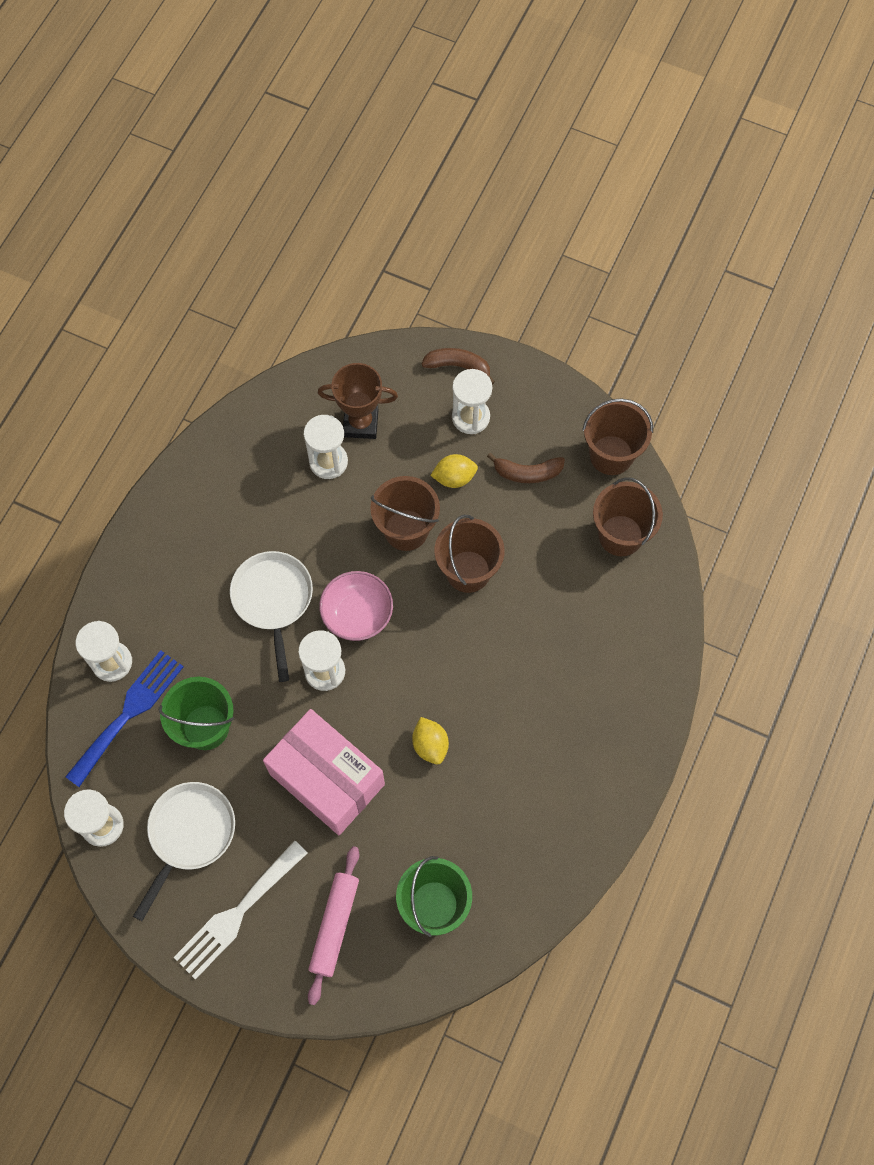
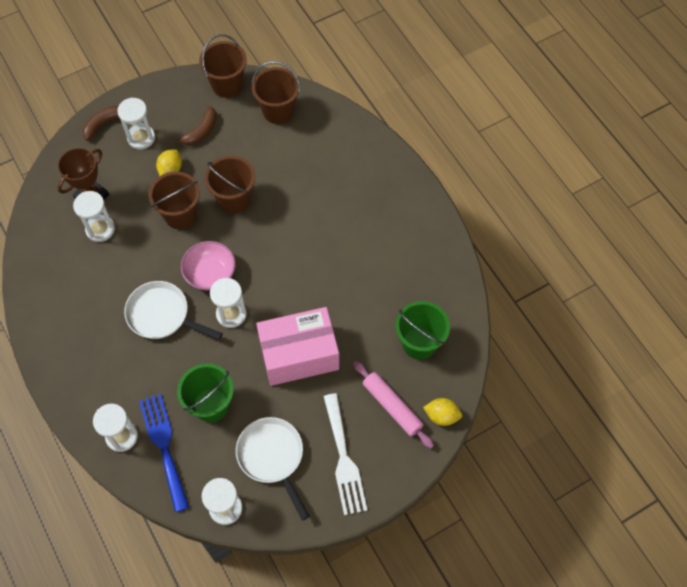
camera: 55 degrees left, 5 degrees down
yellow lemon [412,717,449,765] -> yellow lemon moved to [423,398,462,426]

